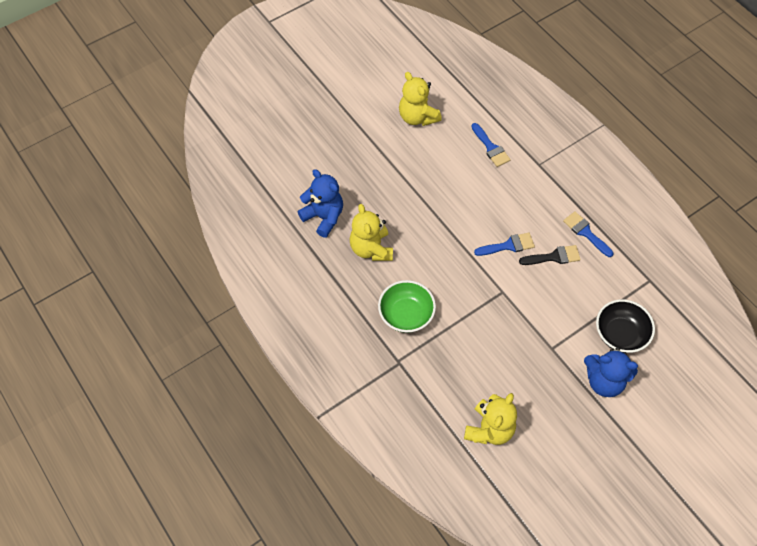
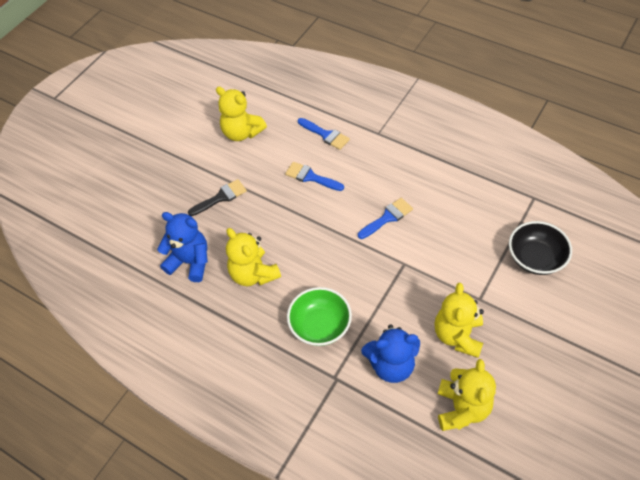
camera: 20 degrees left, 5 degrees down
black brush [519,245,581,265] -> black brush moved to [188,179,247,216]
blue brush [563,211,614,257] -> blue brush moved to [285,162,344,191]
blue teddy bear [584,347,638,397] -> blue teddy bear moved to [361,325,420,383]
none -> yellow teddy bear [435,283,484,358]

